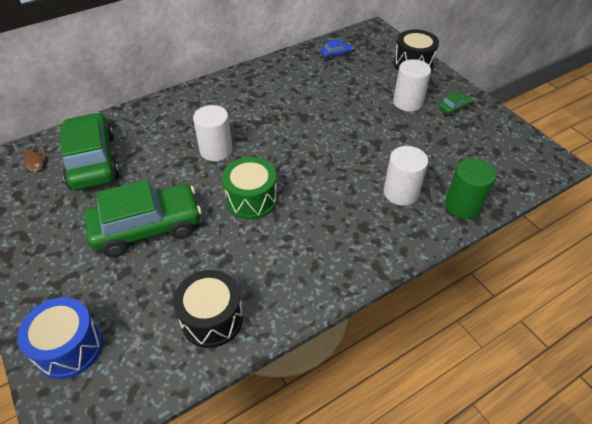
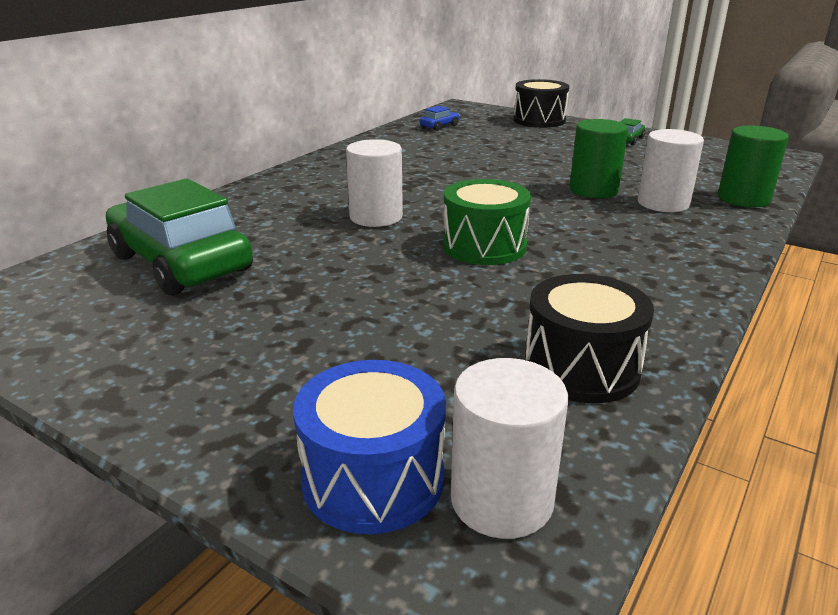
camera: 25 degrees left, 20 degrees down
brown fish [21,145,47,172] -> none
green car [84,180,202,257] -> none
white cylinder [393,59,431,112] -> white cylinder moved to [451,358,568,539]
none -> green cylinder [570,119,628,198]

